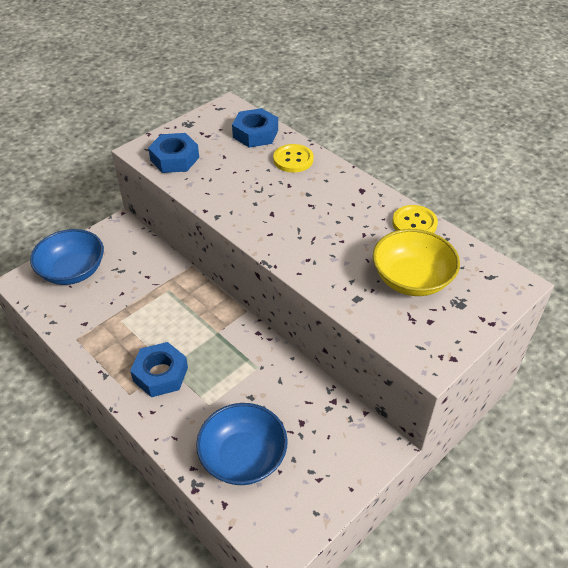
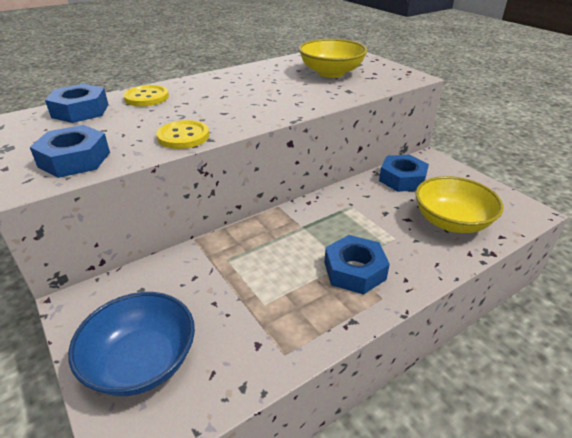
camera: 80 degrees left, 10 degrees down
blue bowl [196,403,288,485] -> yellow bowl [416,176,503,233]
yellow button [392,205,438,233] -> yellow button moved to [156,120,209,149]
none -> blue nut [379,154,429,192]

